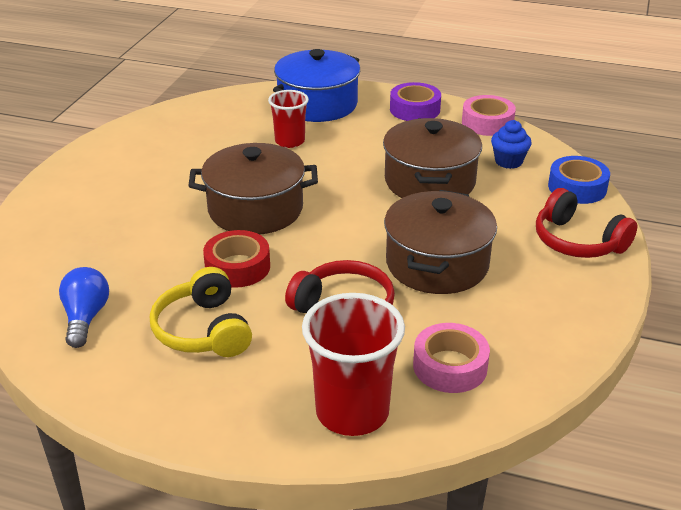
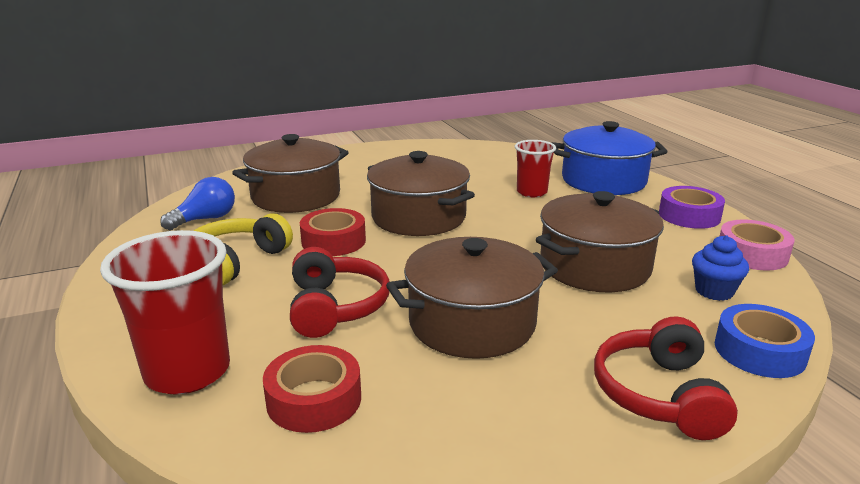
camera: 50 degrees right, 10 degrees down
pink tape [413,323,490,393] -> red tape [263,345,361,433]
none -> brown pot [232,134,349,213]

